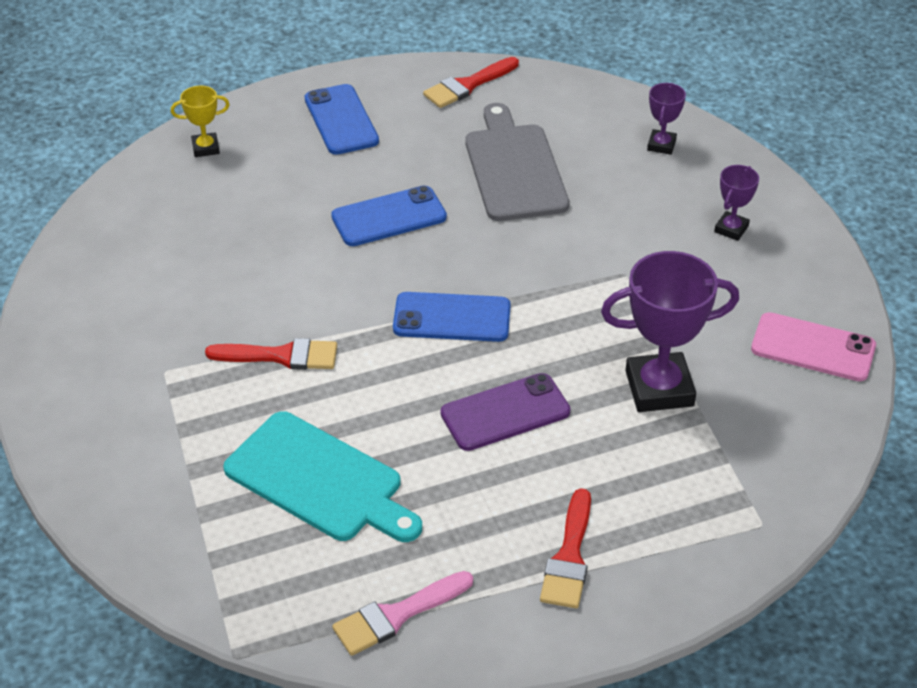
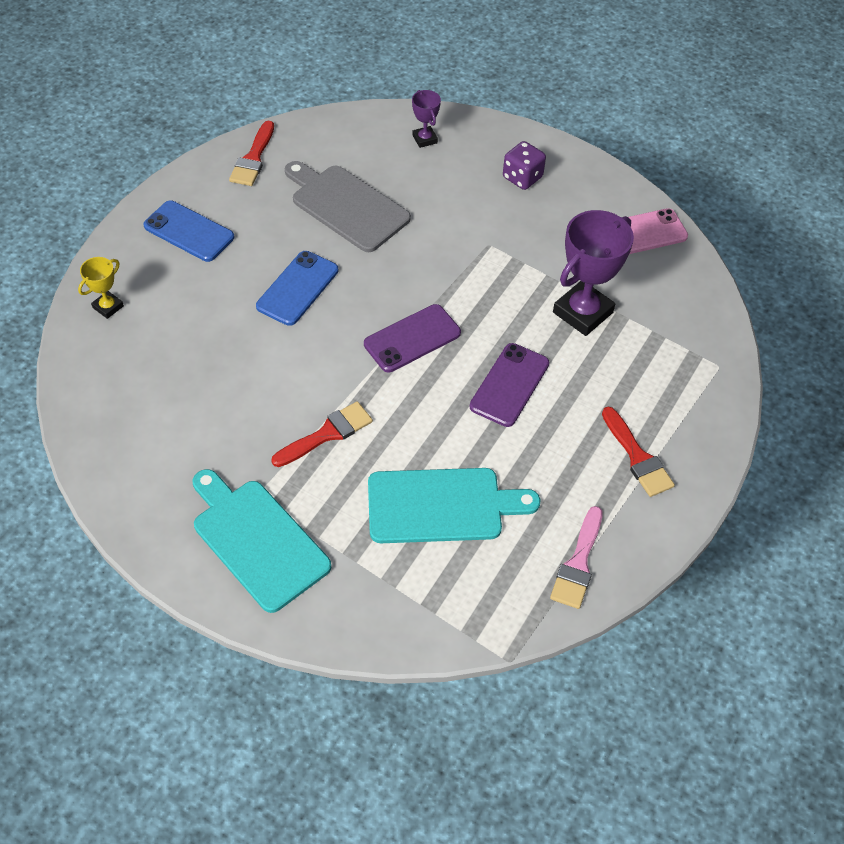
camera: 40 degrees left, 10 degrees up
blue phone [393,292,511,342] -> purple phone [364,304,461,372]
purple trophy [714,165,759,241] -> purple dice [503,141,546,190]
none -> turquoise cutting board [193,469,331,613]

